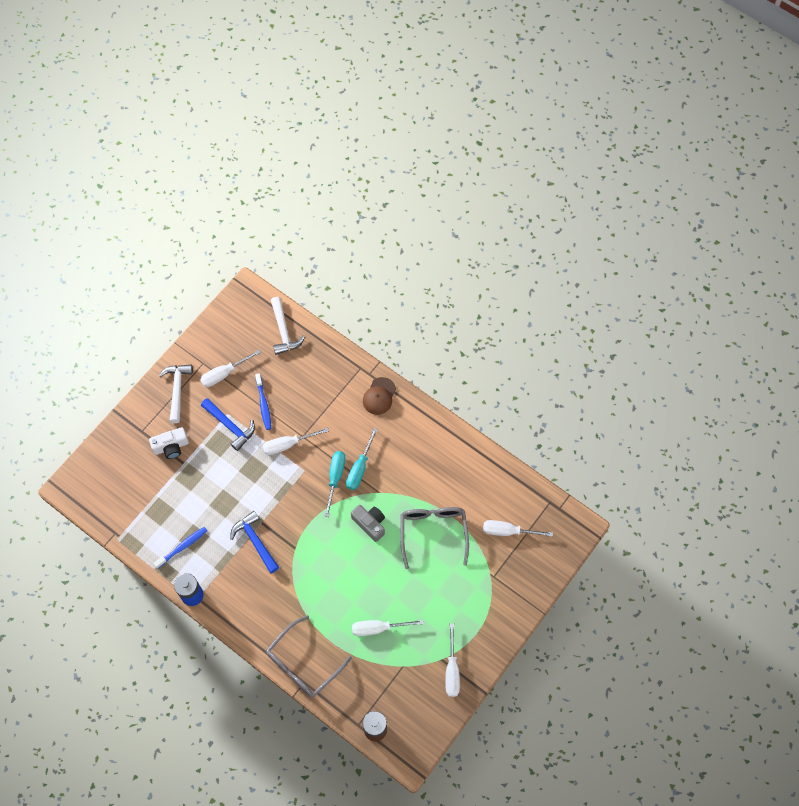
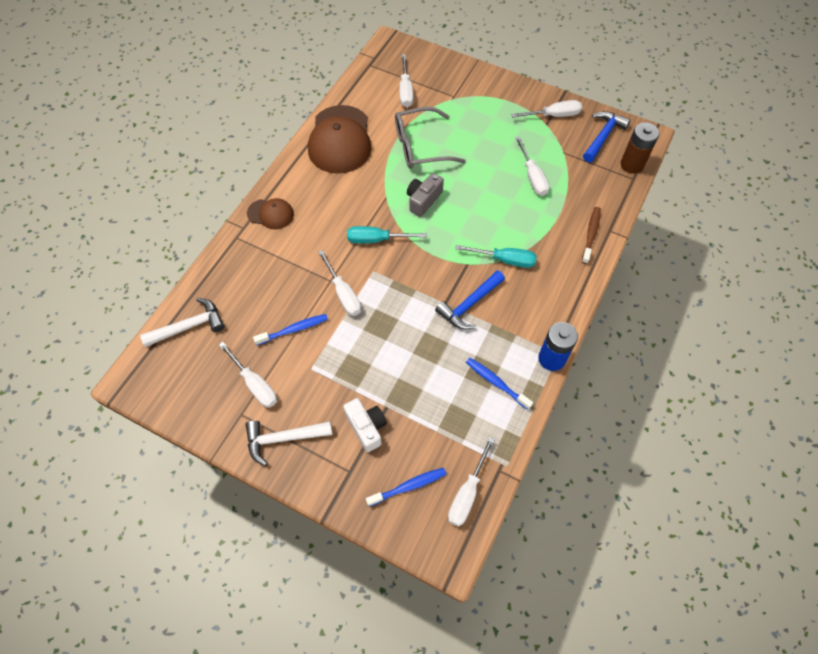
camera: 100 degrees left, 5 degrees down
blue hammer [201,398,255,451] -> blue hammer moved to [583,111,630,162]
grey glasses [266,615,352,698] -> brown toothbrush [582,207,601,264]
turquoise screwdriver [346,428,378,490] -> turquoise screwdriver moved to [455,245,537,268]
none -> brown cap [308,105,371,174]
none -> blue toothbrush [366,468,447,507]
none -> white screwdriver [448,437,495,527]

